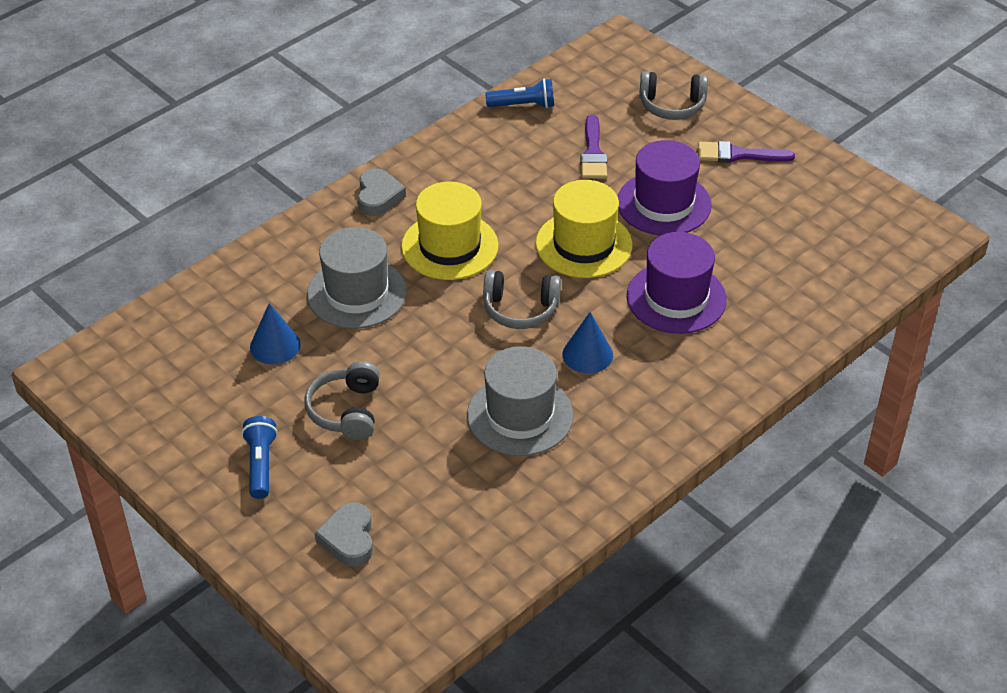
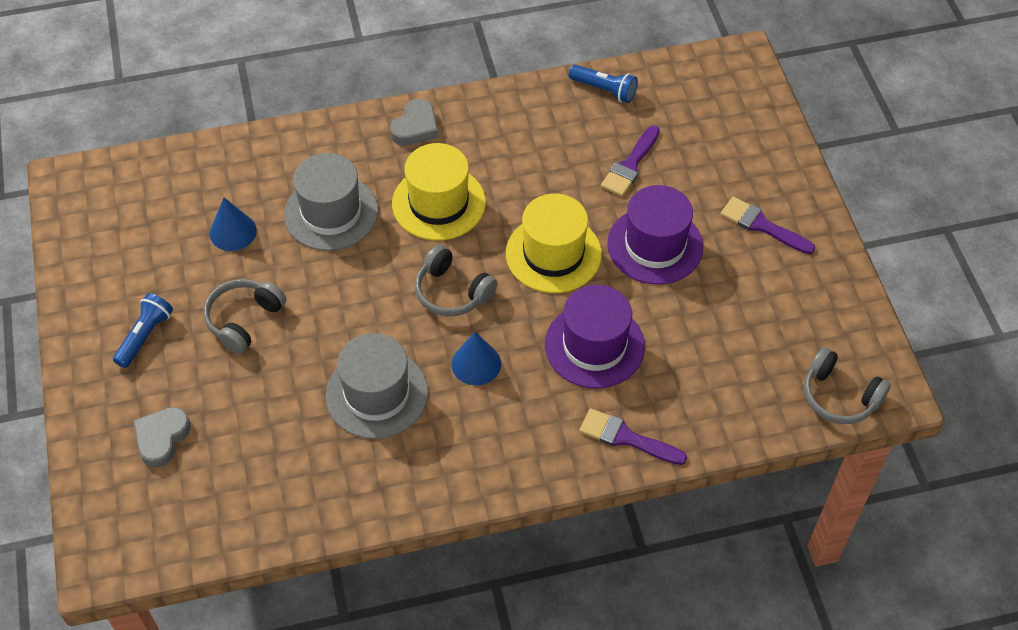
camera: 30 degrees right, 10 degrees up
grey headphones [639,71,708,120] -> grey headphones moved to [804,347,891,424]
none -> purple brush [580,408,687,465]

